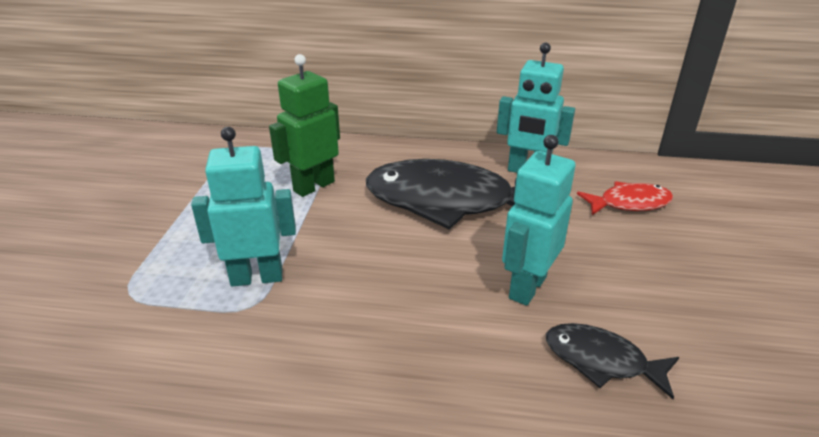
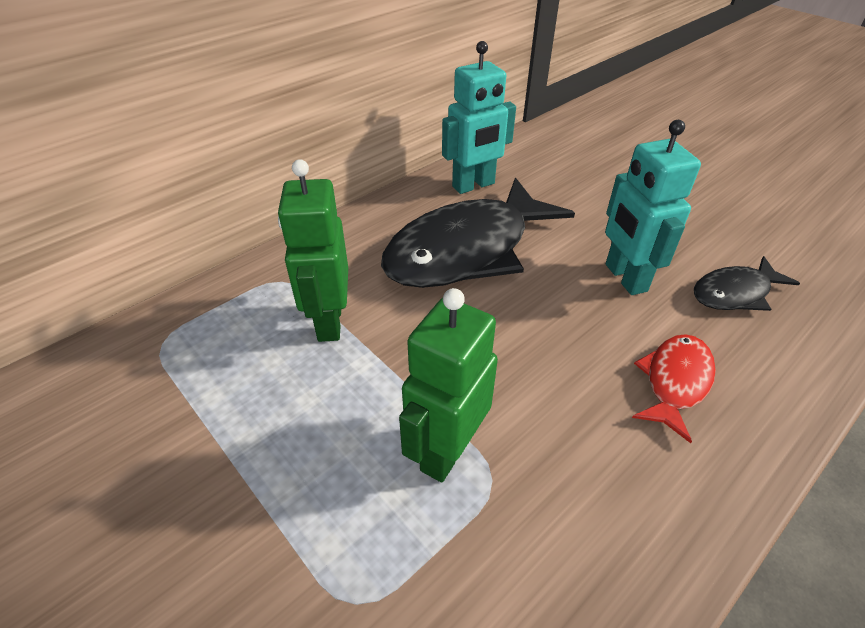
camera: 50 degrees left, 10 degrees up
turquoise robot [191,127,296,287] -> green robot [399,288,498,483]
red fish [577,181,673,215] -> red fish moved to [632,334,716,443]

